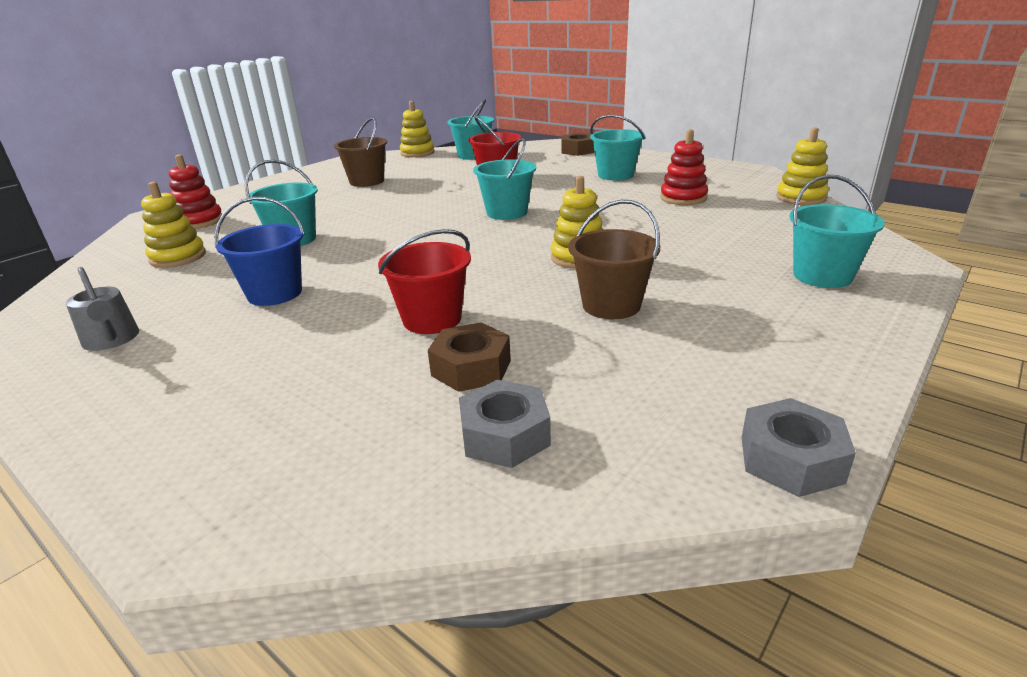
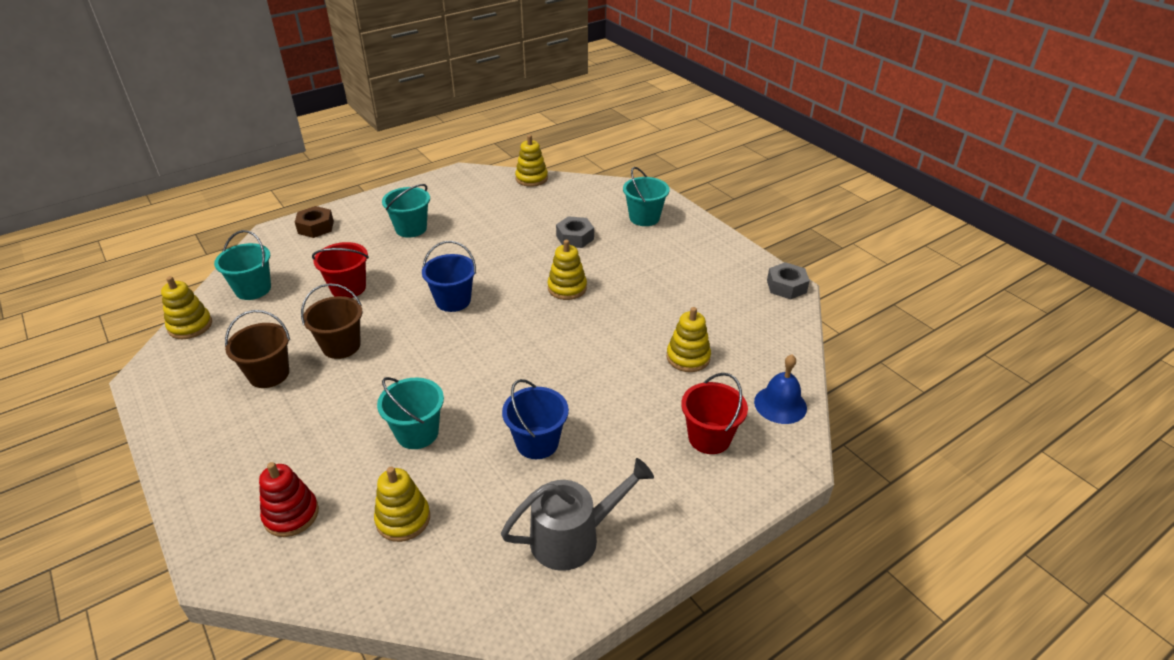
camera: 75 degrees left, 10 degrees up
grey watering can [66,267,139,351] -> grey watering can [501,458,654,571], size x1.60
red bucket [378,229,471,334] -> red bucket moved to [681,373,748,454]
brown nut [428,323,511,392] -> yellow stacking toy [667,307,711,372]
grey nut [459,380,551,468] -> grey nut moved to [556,216,594,248]
turquoise bucket [473,138,536,220] -> blue bucket [422,241,476,312]
brown bucket [568,200,660,319] -> brown bucket moved to [301,283,363,359]
red stacking toy [660,129,708,205] -> none
none -> blue bell [754,354,807,424]

